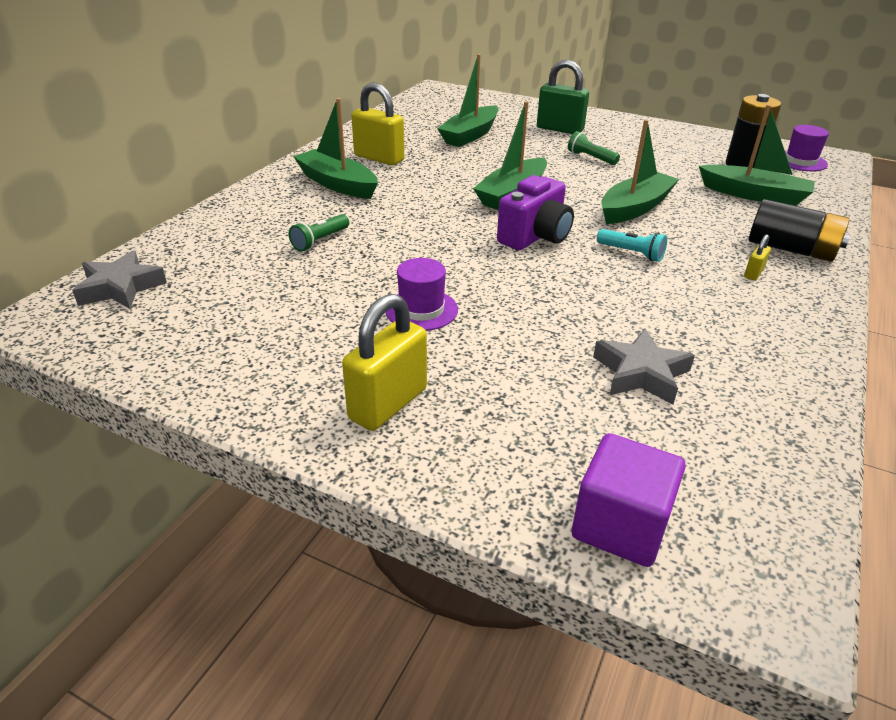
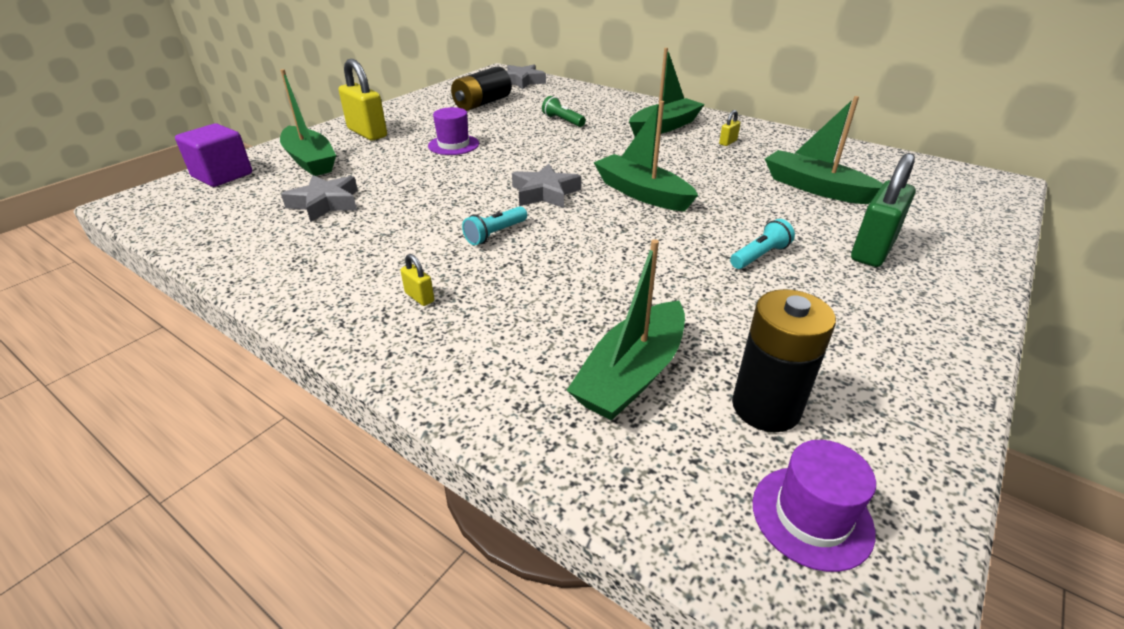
camera: 100 degrees right, 0 degrees up
yellow padlock [351,82,404,165] -> yellow padlock [719,110,740,146], size x0.44
purple camera [497,175,574,250] -> grey star [512,164,581,208]
green flashlight [568,131,620,165] -> turquoise flashlight [730,219,795,269]
green boat [601,119,679,224] -> green boat moved to [280,69,336,176]
black battery [749,199,850,262] -> black battery moved to [451,66,512,111]

